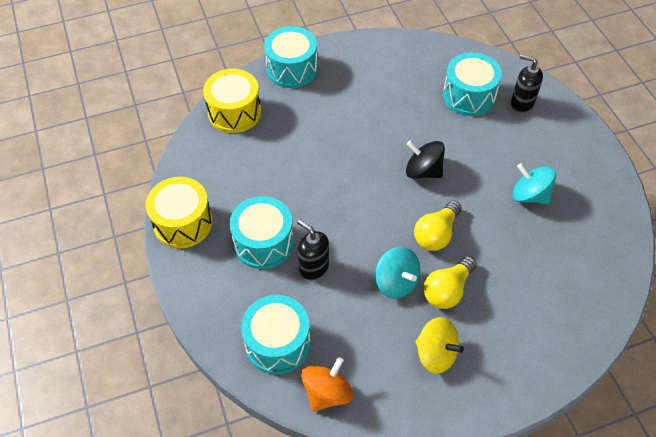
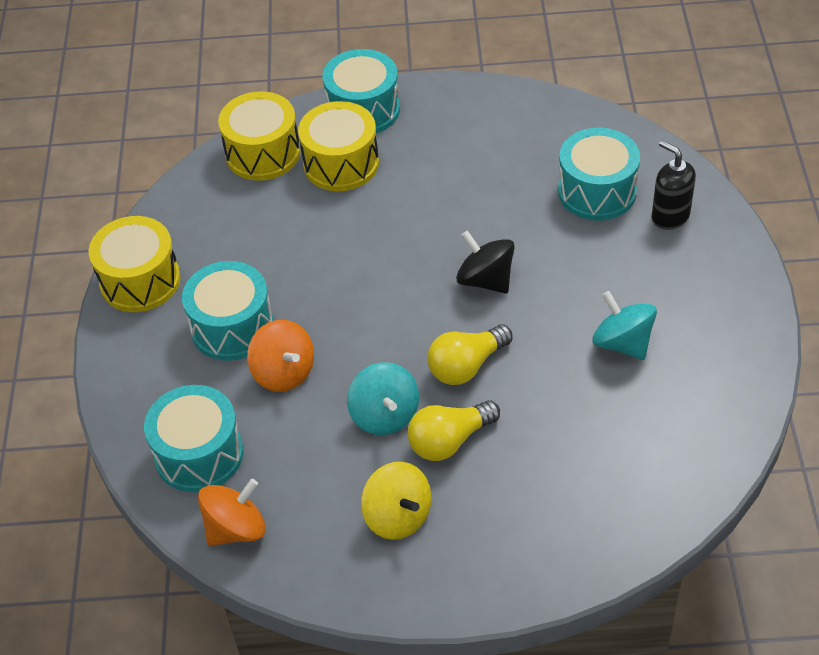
camera: 20 degrees right, 5 degrees down
black soap dispenser [297,220,329,280] -> orange spinning top [247,320,314,392]
none -> yellow drum [298,101,379,191]

